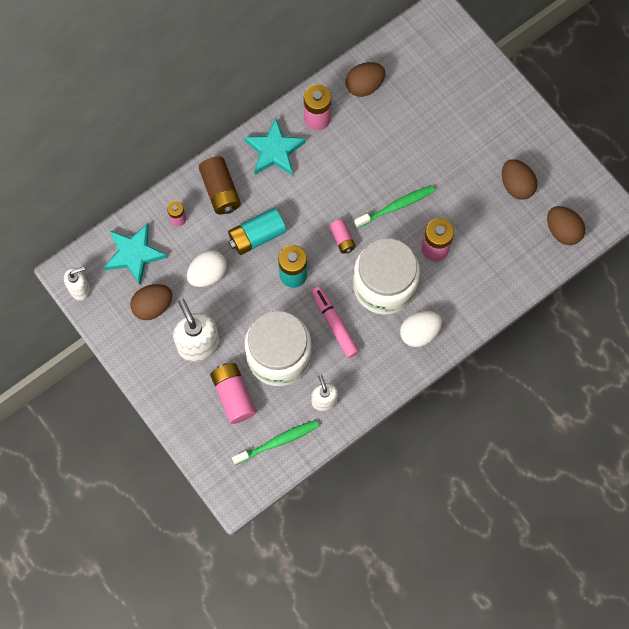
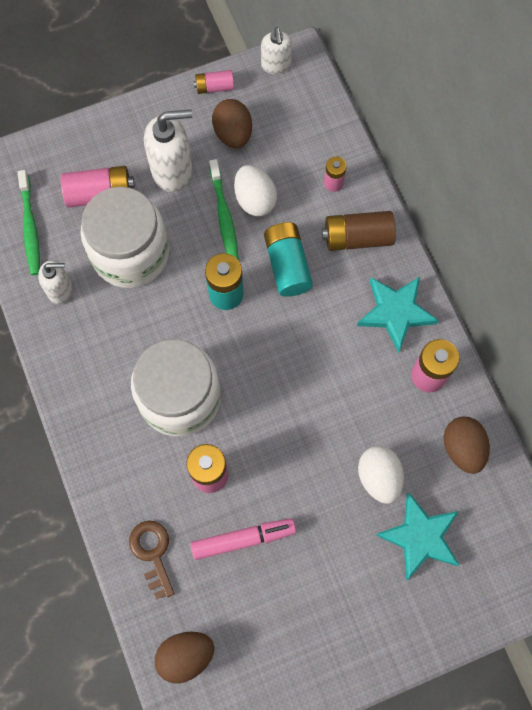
camera: 105 degrees right, 0 degrees up
turquoise star [104,223,167,284] -> turquoise star moved to [376,492,459,580]
pink marker [311,286,359,358] -> pink marker moved to [191,518,296,560]
pink battery [329,219,356,254] -> pink battery moved to [193,70,234,94]
green toothbrush [354,185,435,228] -> green toothbrush moved to [209,159,239,260]
white egg [400,311,442,347] -> white egg moved to [358,446,404,504]
brown egg [502,159,537,200] -> none
none -> brown key [129,520,175,600]

